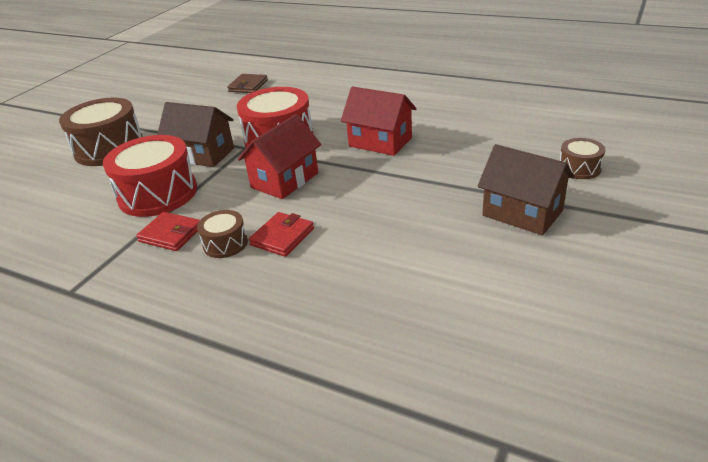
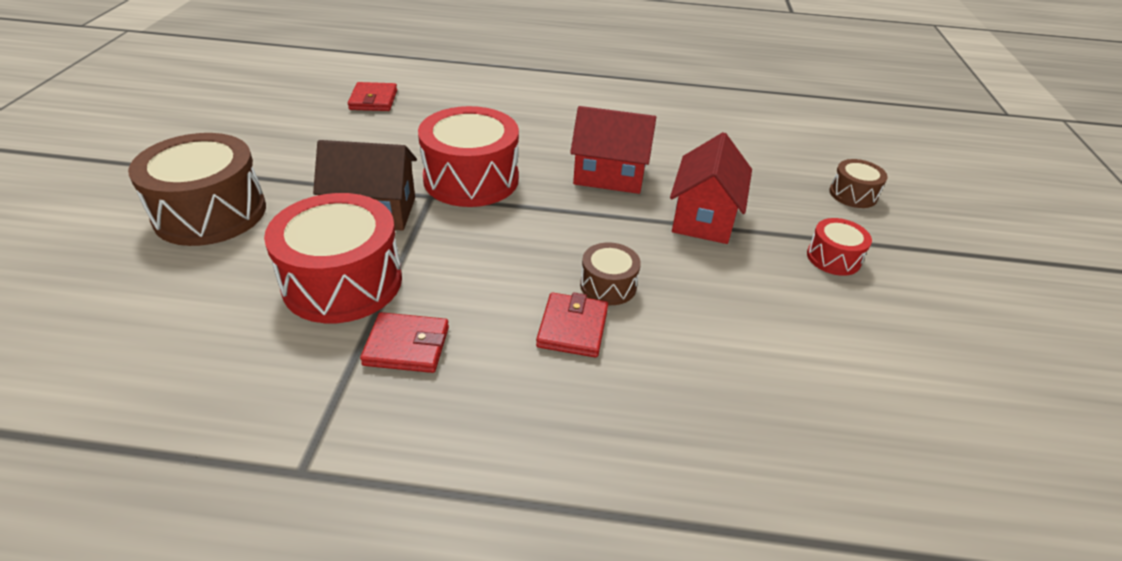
camera: 25 degrees left, 5 degrees up
brown drum [197,210,248,258] -> brown drum moved to [580,242,641,305]
brown wallet [227,74,268,93] -> red wallet [348,82,397,111]
red house [238,114,321,199] -> red house moved to [670,132,752,244]
brown house [478,144,575,236] -> red drum [807,218,872,276]

